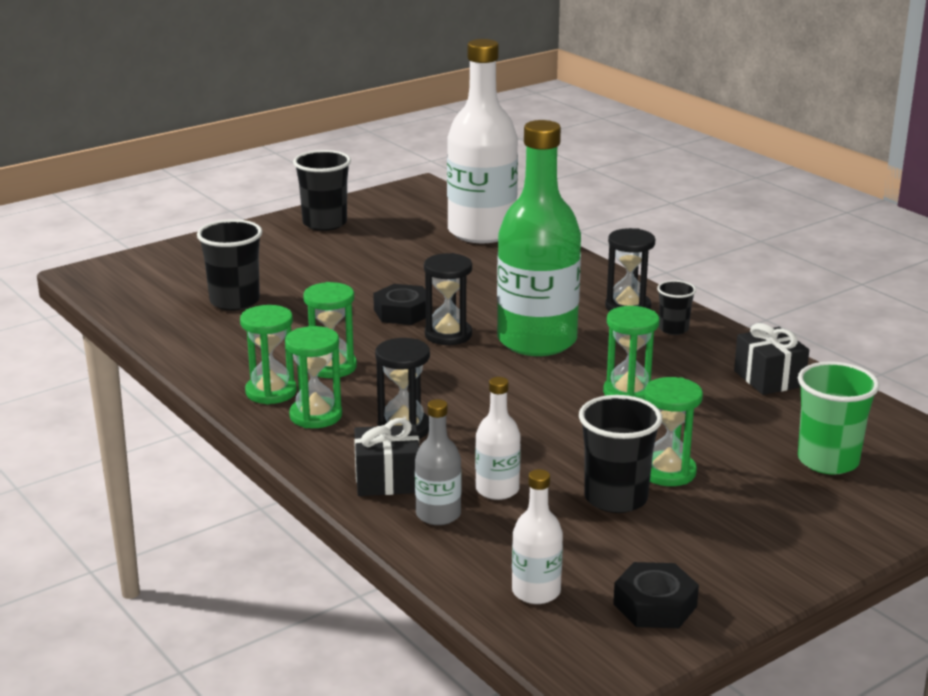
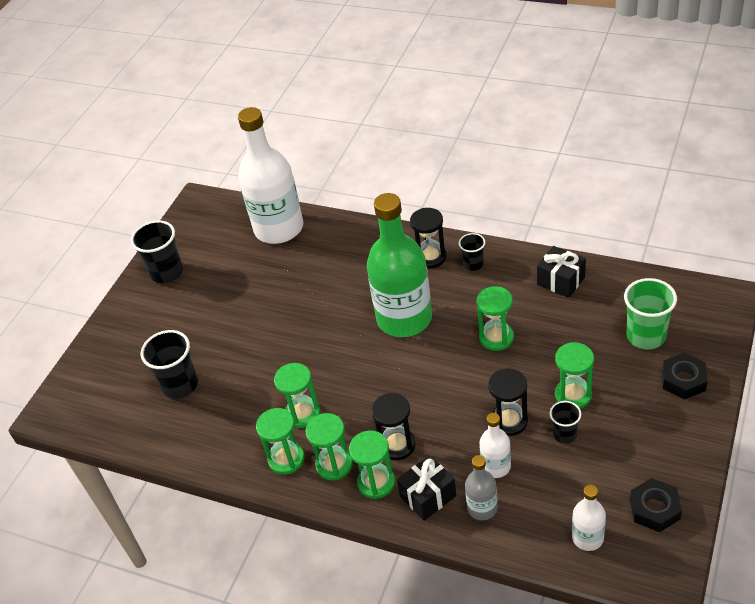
camera: 25 degrees left, 20 degrees up
black nut [373,284,426,325] -> black nut moved to [662,353,708,400]
black hourglass [424,253,472,345] -> black hourglass moved to [488,369,528,436]
black cup [579,395,662,513] -> black cup [550,401,581,444], size x0.58
none -> green hourglass [349,430,395,499]

